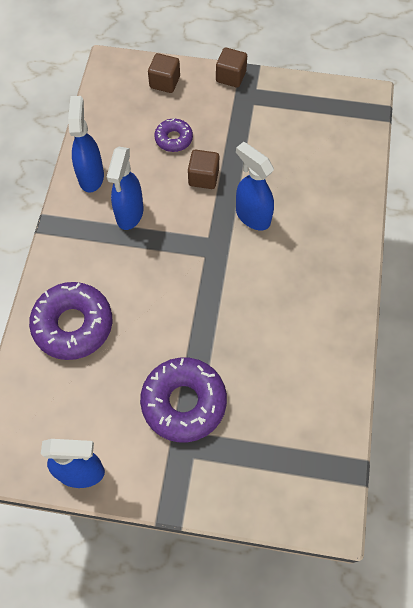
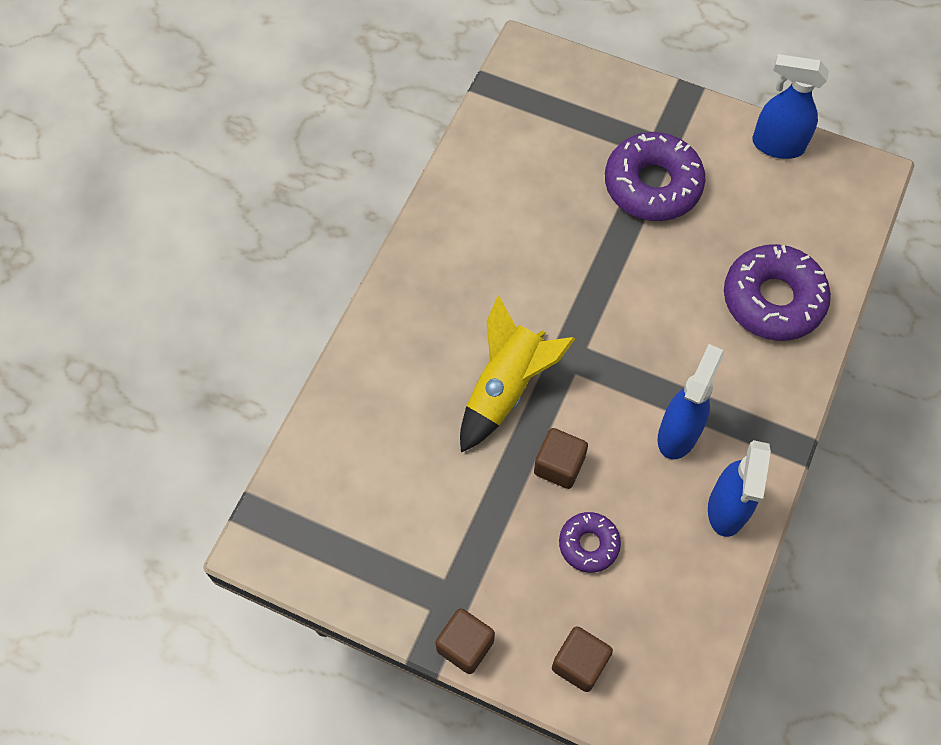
camera: 165 degrees left, 0 degrees up
blue spray bottle [236,142,274,230] -> yellow rocket [460,295,575,452]

